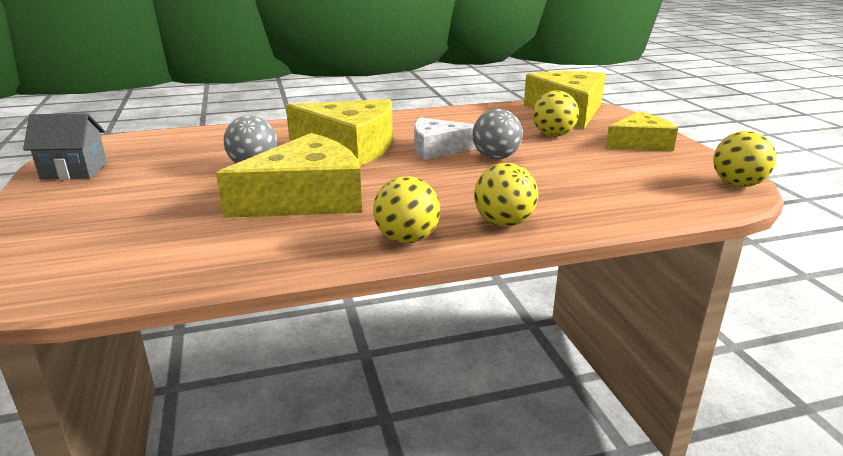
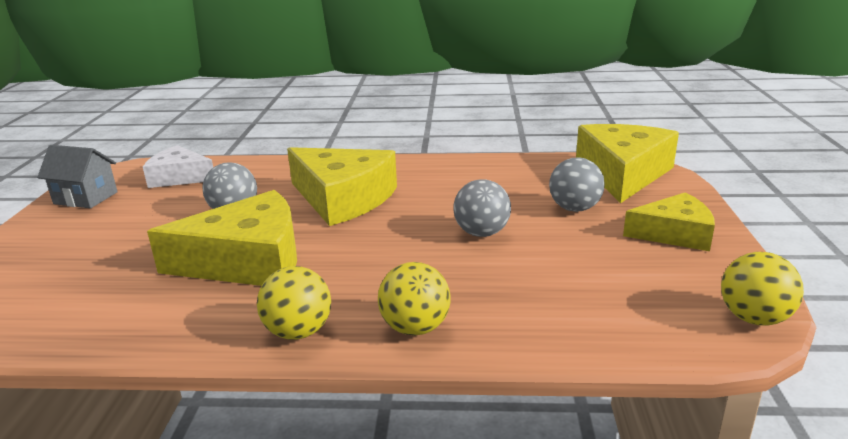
camera: 20 degrees right, 0 degrees up
white cheese [414,117,477,160] -> white cheese moved to [143,145,213,188]
yellow ball [533,90,579,137] -> grey ball [549,157,605,212]

